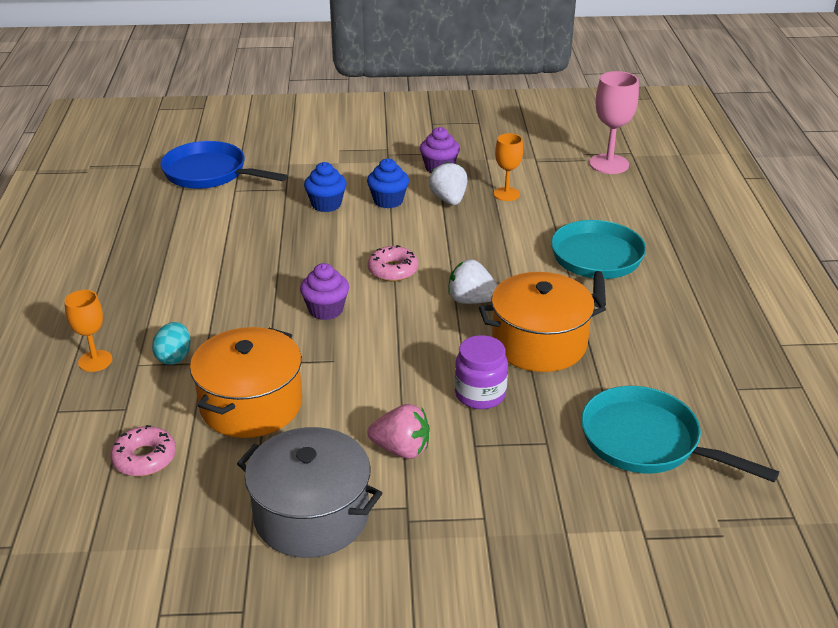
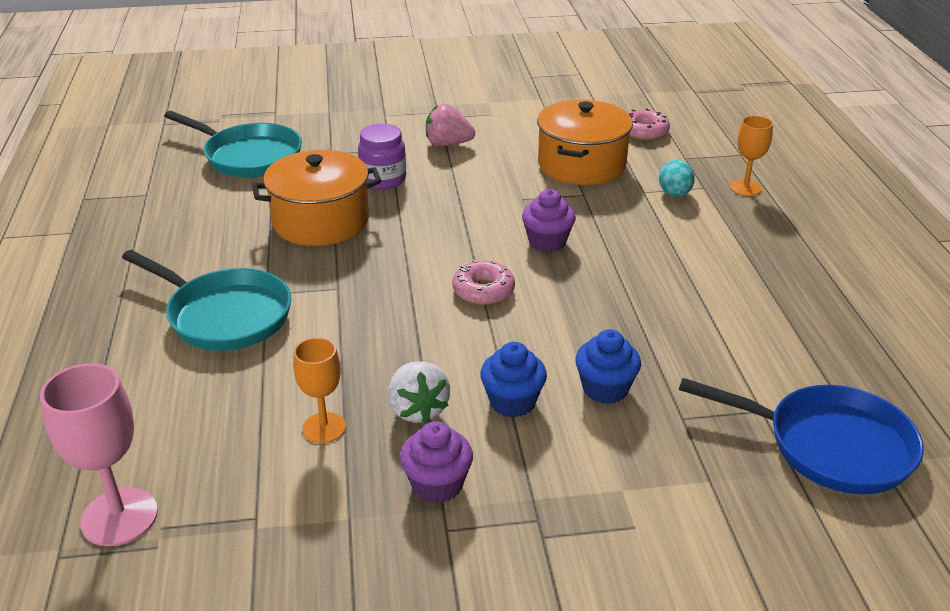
camera: 175 degrees right, 0 degrees up
grey pot [237,427,382,558] -> none
white strawberry [448,259,498,304] -> none
turquoise pan [551,220,646,307] -> turquoise pan turned 60 degrees counterclockwise [122,250,292,351]

